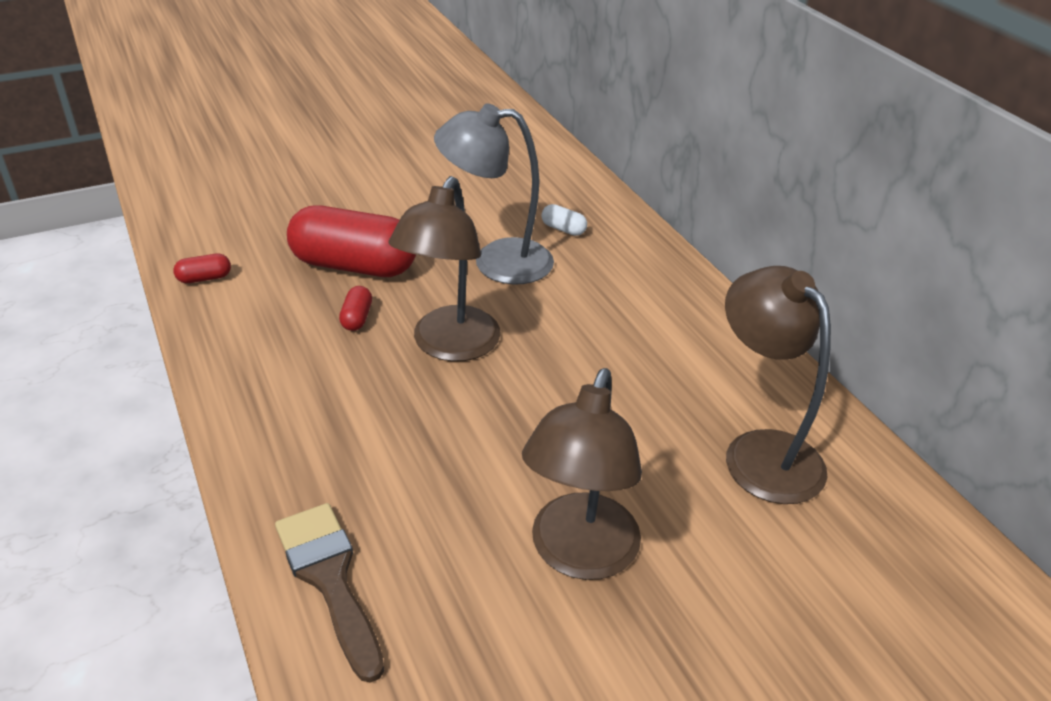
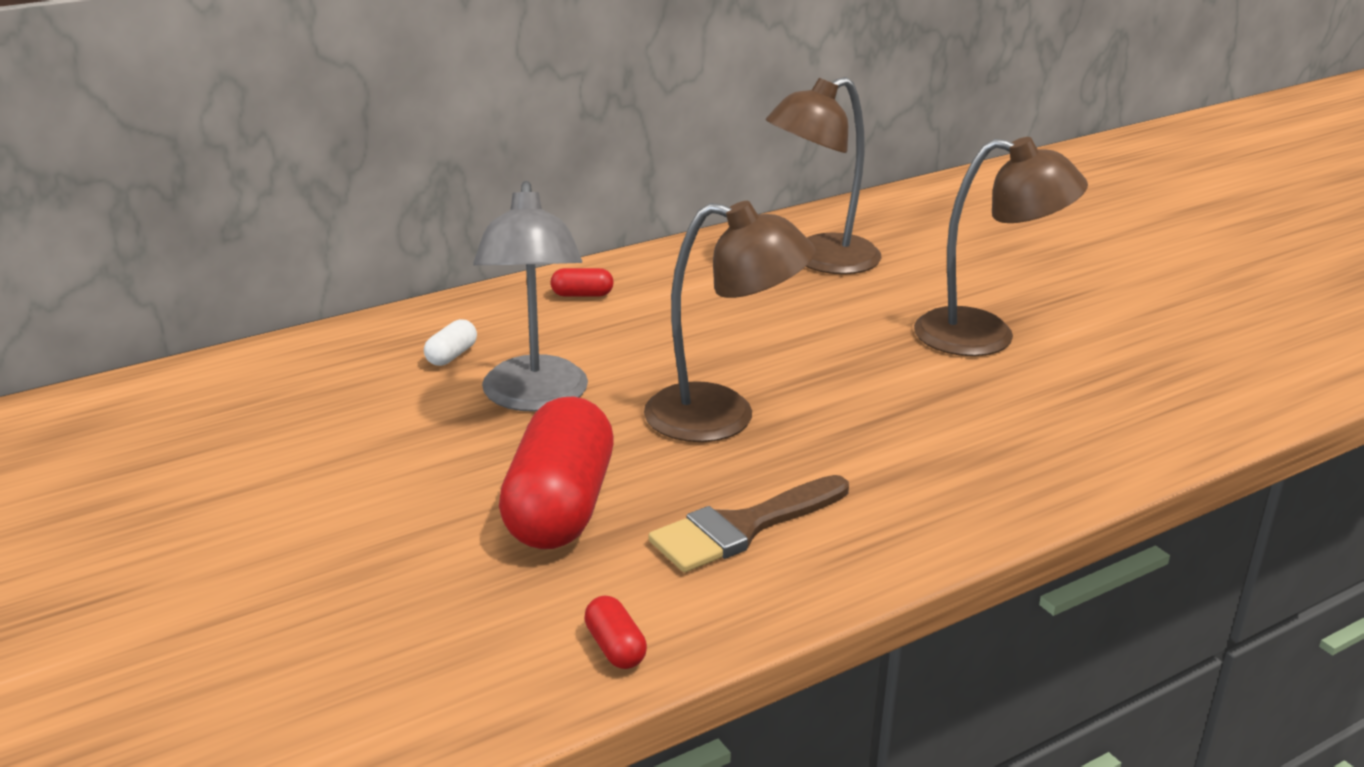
camera: 95 degrees left, 10 degrees down
brown brush [275,503,384,683] -> brown brush moved to [648,475,849,572]
red capsule [339,286,372,331] -> red capsule moved to [550,268,614,297]

